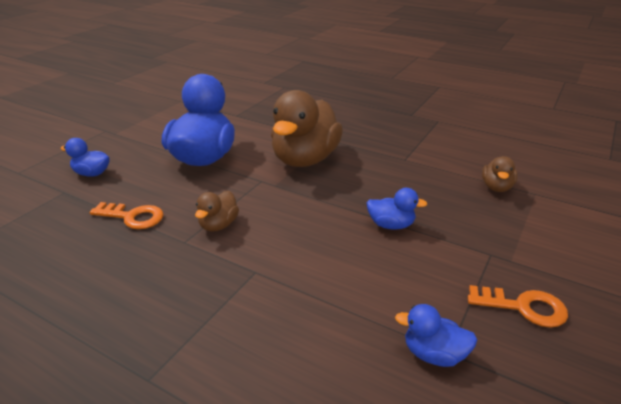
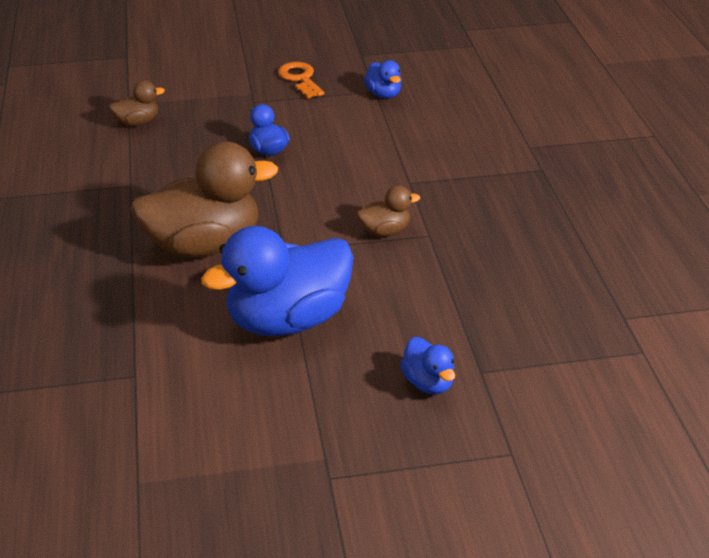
camera: 130 degrees left, 5 degrees up
orange key [90,202,164,229] -> none

